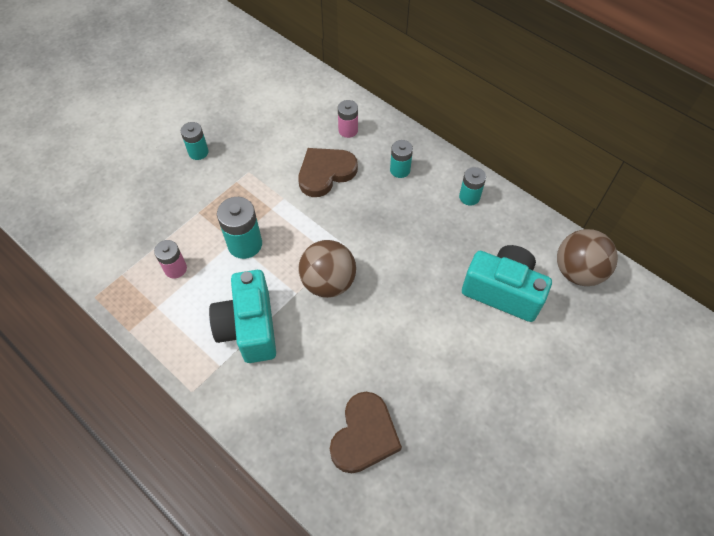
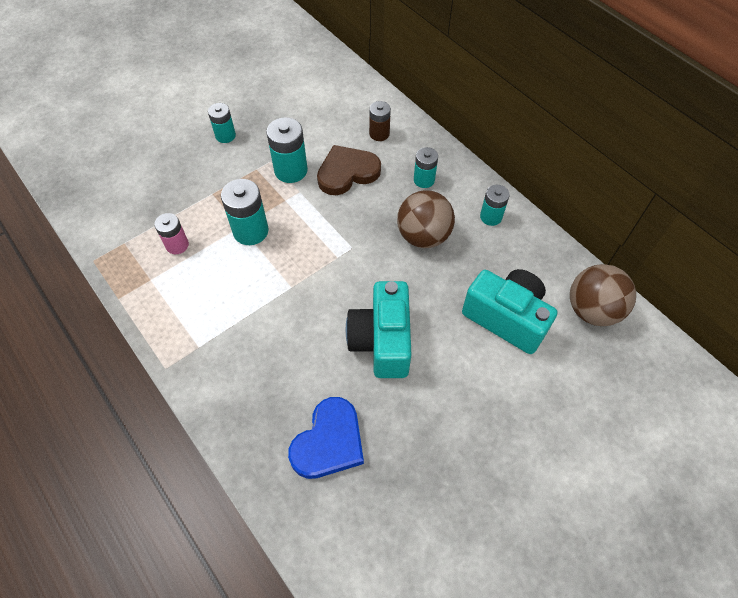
camera: 10 degrees right, 0 degrees up
turquoise camera [209,270,276,363] -> turquoise camera moved to [346,281,412,378]
brown ball [298,240,356,298] -> brown ball moved to [397,190,455,248]
brown heart [330,392,402,473] -> blue heart [288,397,364,479]
pink battery [338,100,358,138] -> brown battery [369,101,391,141]
none -> turquoise battery [266,117,308,183]

